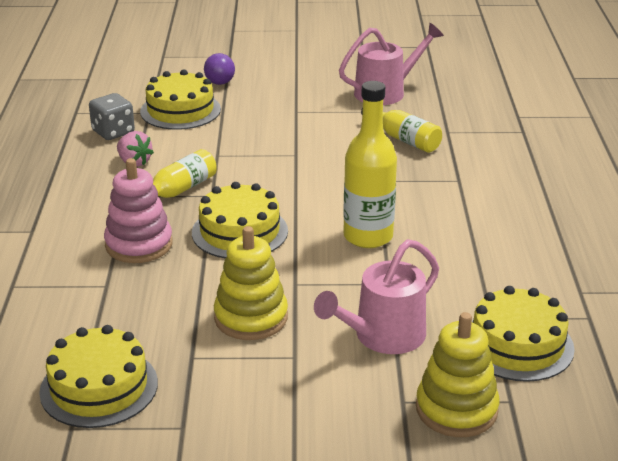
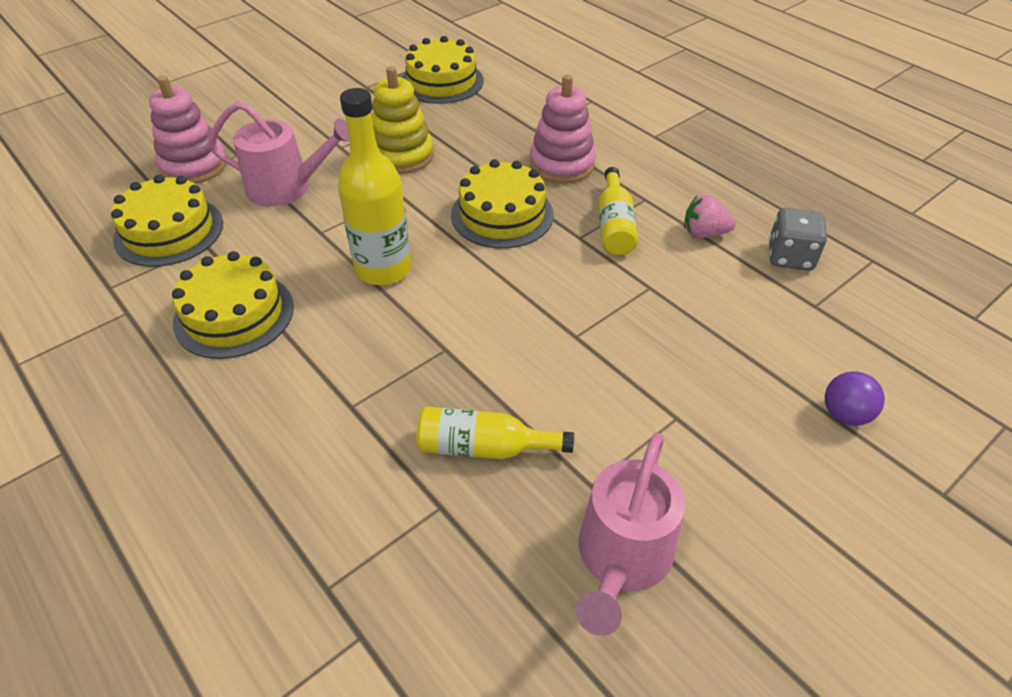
camera: 140 degrees right, 15 degrees up
yellow cake [140,69,221,130] -> yellow cake moved to [172,251,294,359]
pink watering can [314,239,439,354] -> pink watering can turned 90 degrees clockwise [208,101,349,206]
yellow stacking toy [416,312,499,437] -> pink stacking toy [149,76,227,184]

